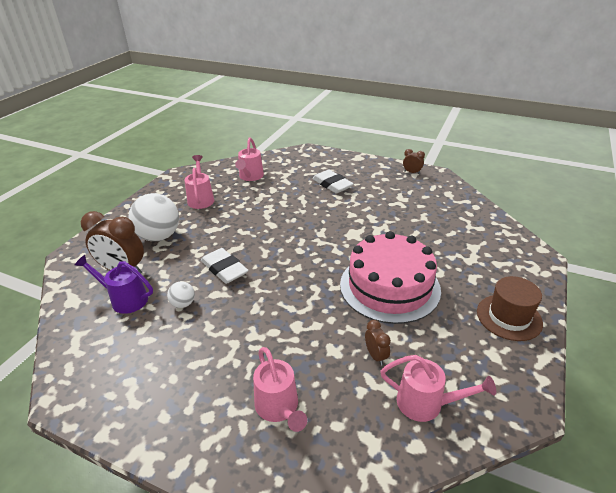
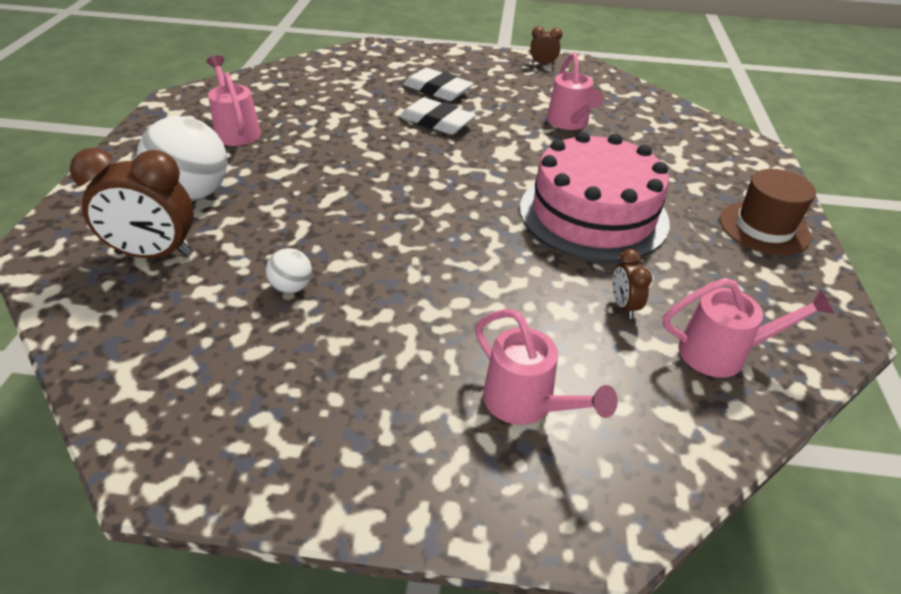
camera: 20 degrees left, 5 degrees up
purple watering can [74,255,153,314] -> none
white eraser [201,248,248,284] -> white eraser moved to [399,97,476,135]
pink watering can [235,137,264,181] -> pink watering can moved to [547,52,604,130]
brown clock [365,320,391,365] -> brown clock turned 150 degrees counterclockwise [613,249,652,319]

